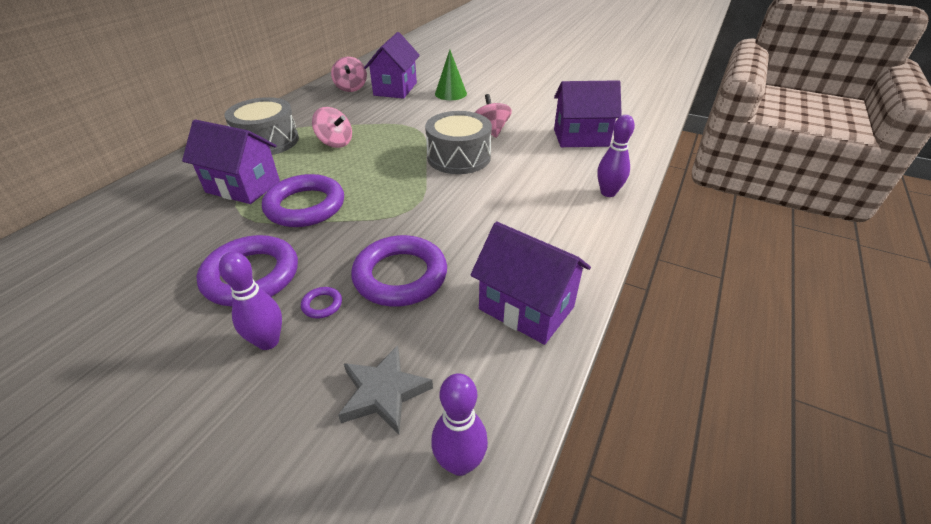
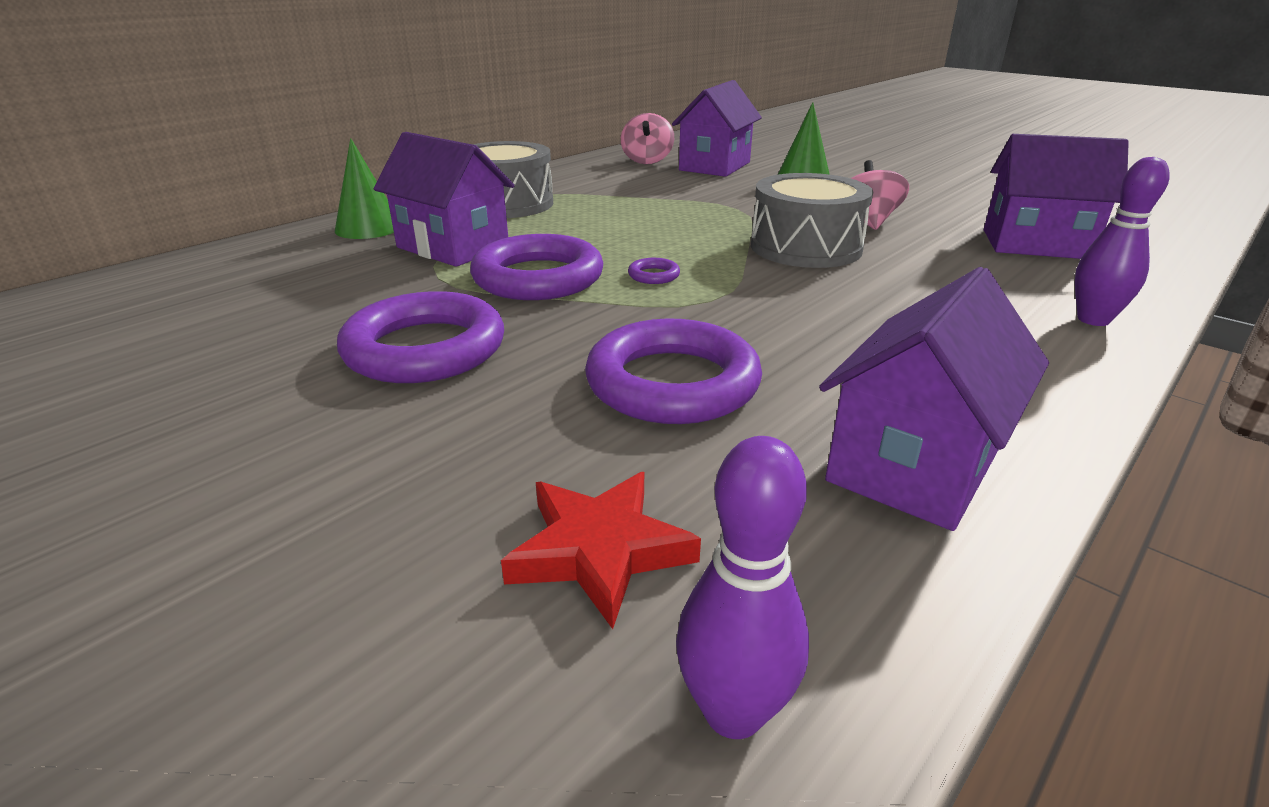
camera: 15 degrees right, 10 degrees down
purple bowling pin [219,252,282,350] -> none
purple ring [301,287,342,319] -> purple ring moved to [628,258,680,284]
pink spinning top [312,107,352,148] -> none
grey star [338,345,433,434] -> red star [501,472,701,629]
purple house [471,222,591,345] -> purple house turned 75 degrees clockwise [819,267,1049,531]
none -> green cone [335,138,394,239]

